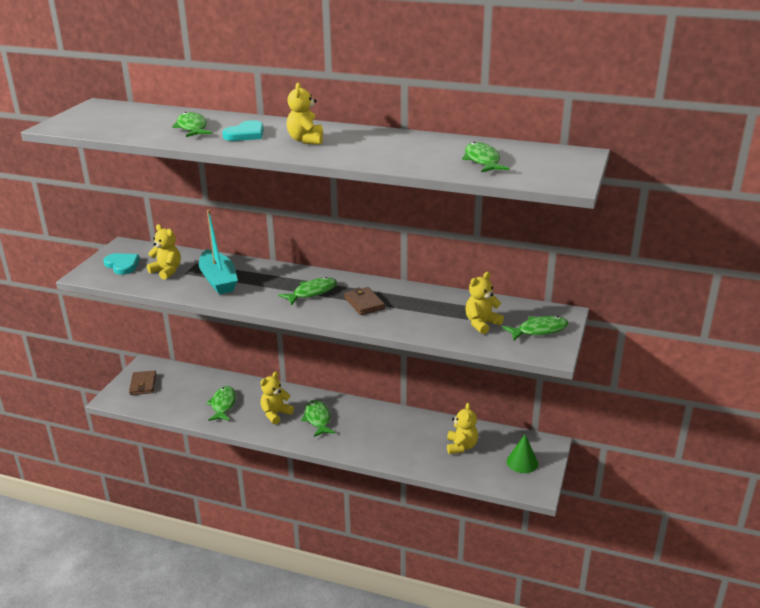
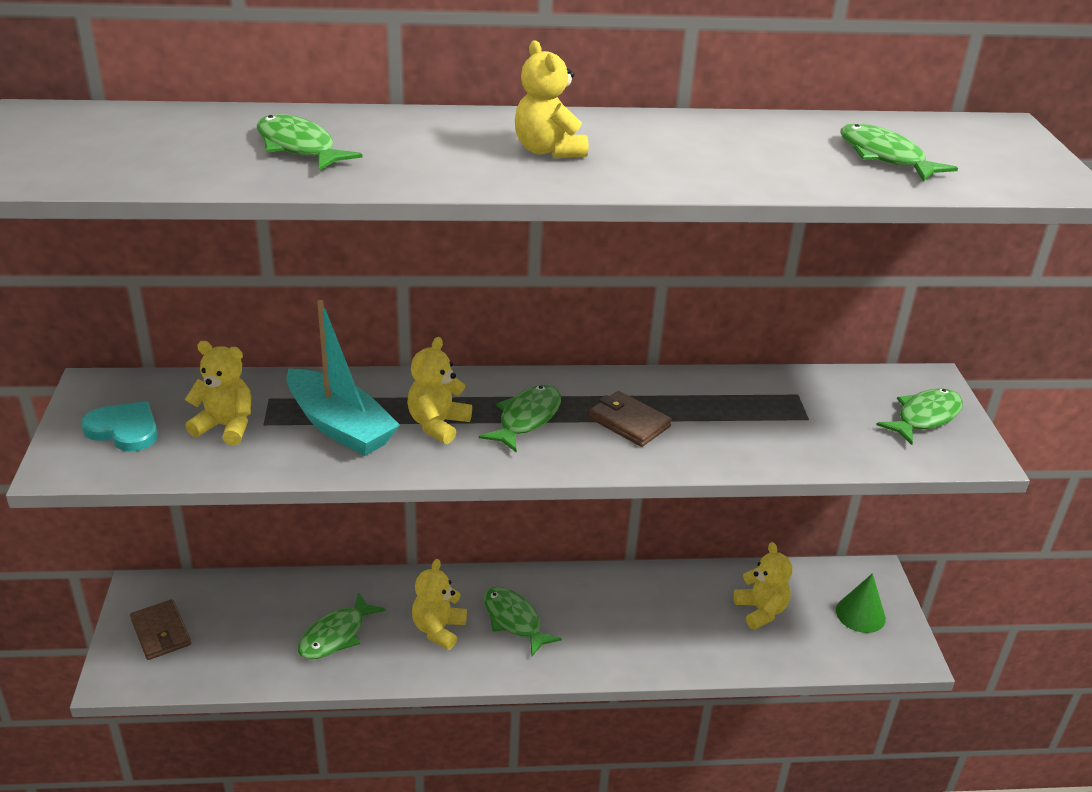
camera: 25 degrees left, 5 degrees up
green fish [206,386,236,421] -> green fish turned 120 degrees counterclockwise [298,592,386,659]
turquoise heart [222,120,264,141] -> none
yellow teddy bear [466,272,504,334] -> yellow teddy bear moved to [407,337,472,444]

